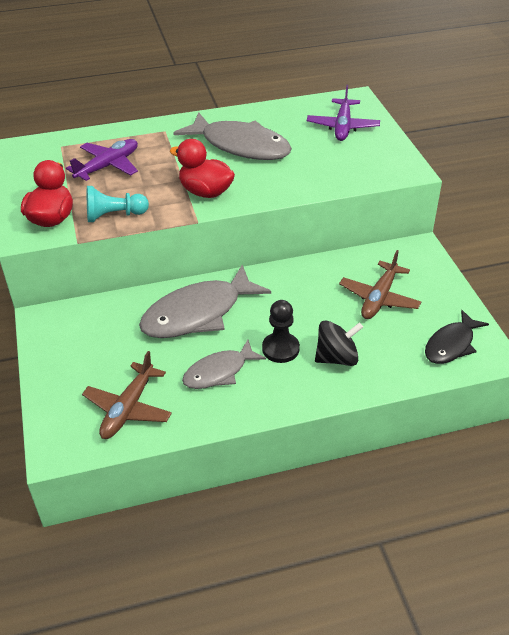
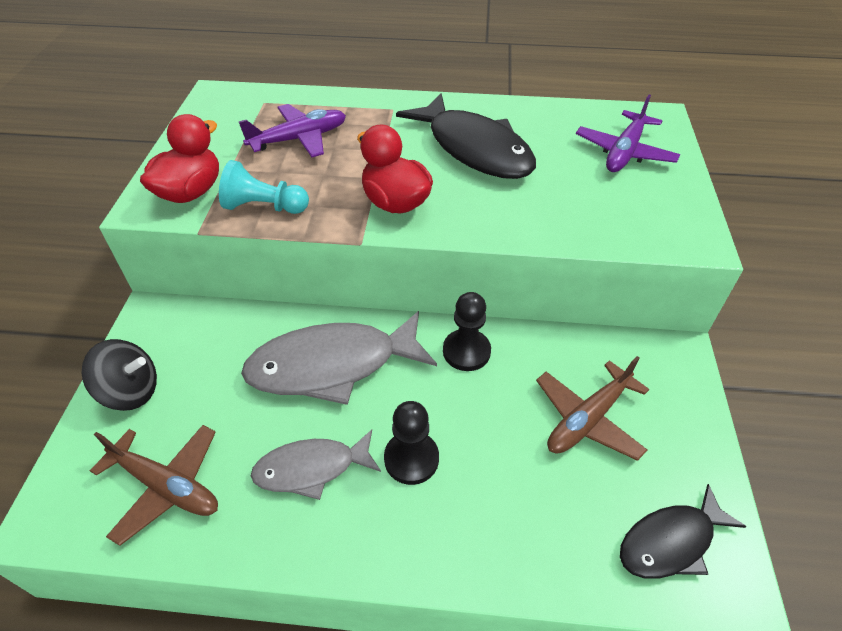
camera: 20 degrees right, 5 degrees up
brown plane [82,351,172,439] -> brown plane turned 105 degrees counterclockwise [90,425,218,546]
grey fish [173,112,292,160] -> black fish [396,93,536,179]
black spinning top [315,320,363,366] -> black spinning top moved to [81,339,157,411]
none -> black pawn [443,292,491,371]

